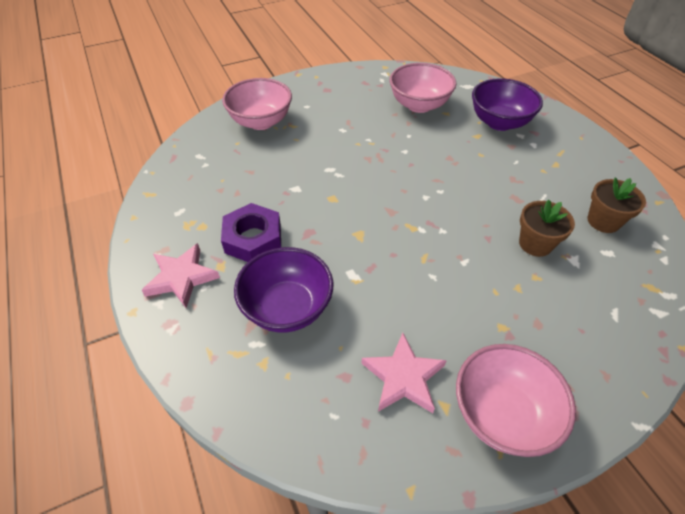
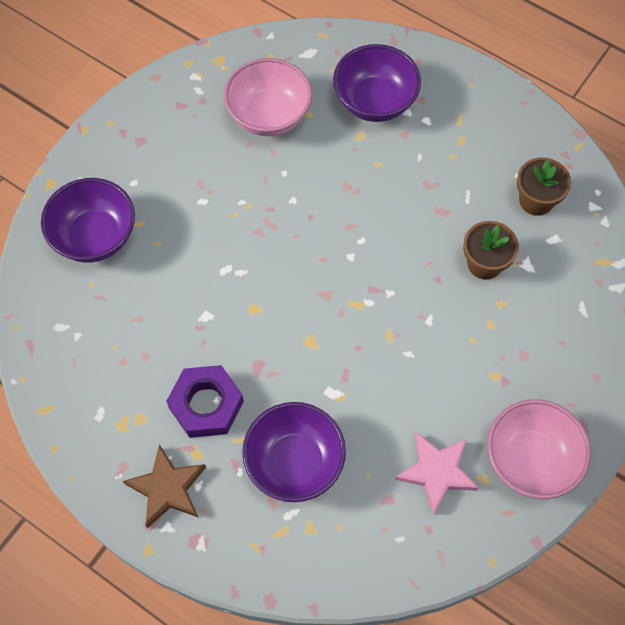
camera: 30 degrees left, 15 degrees up
pink star [142,243,220,308] -> brown star [123,444,206,528]
pink bowl [222,78,292,130] -> purple bowl [41,178,135,263]

